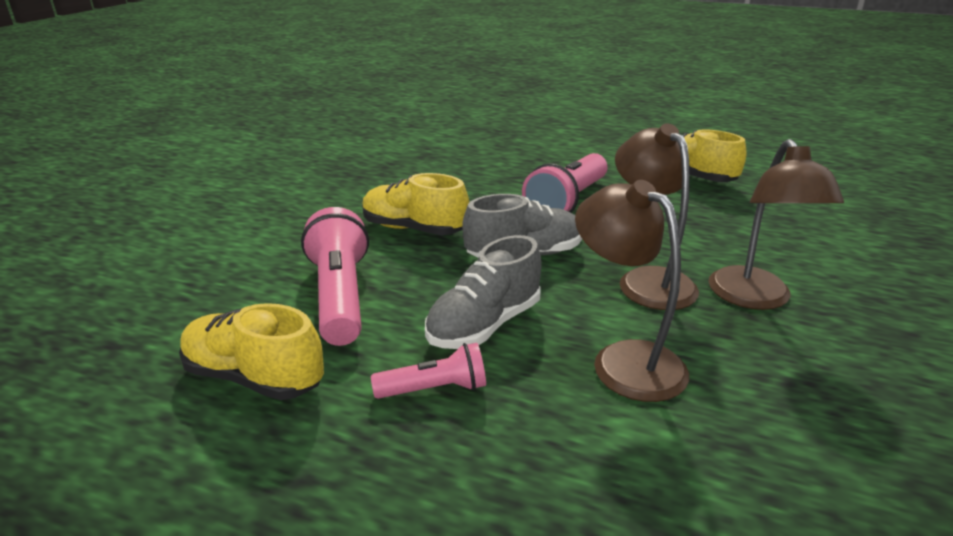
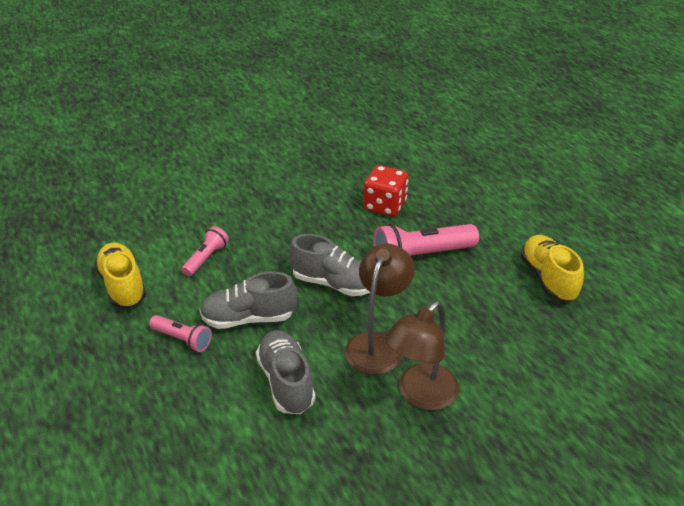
camera: 40 degrees right, 10 degrees up
pink flashlight [301,207,369,346] -> pink flashlight [182,226,229,276], size x0.56
yellow shoe [362,173,469,235] -> none
brown lamp [575,180,689,402] -> grey shoe [256,330,315,414]
none -> red dice [364,165,408,217]

